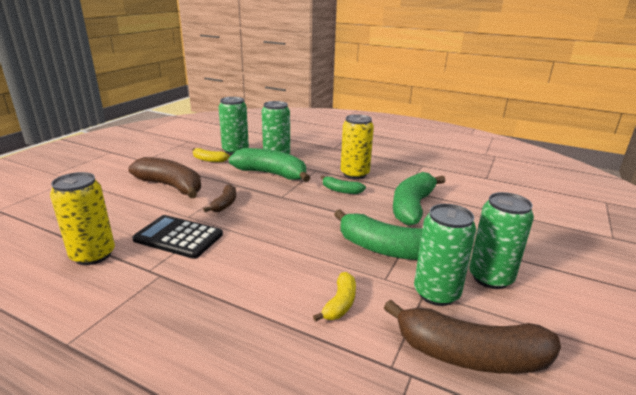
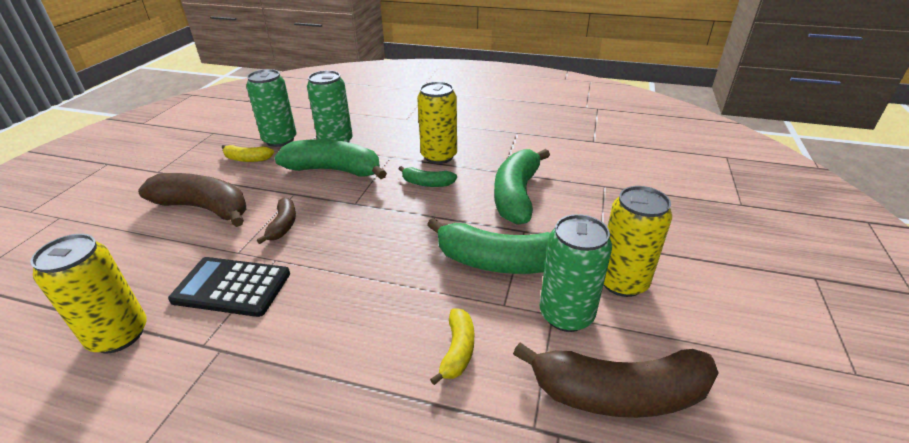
camera: 10 degrees left, 10 degrees up
green can [469,192,534,289] -> yellow can [604,186,672,297]

